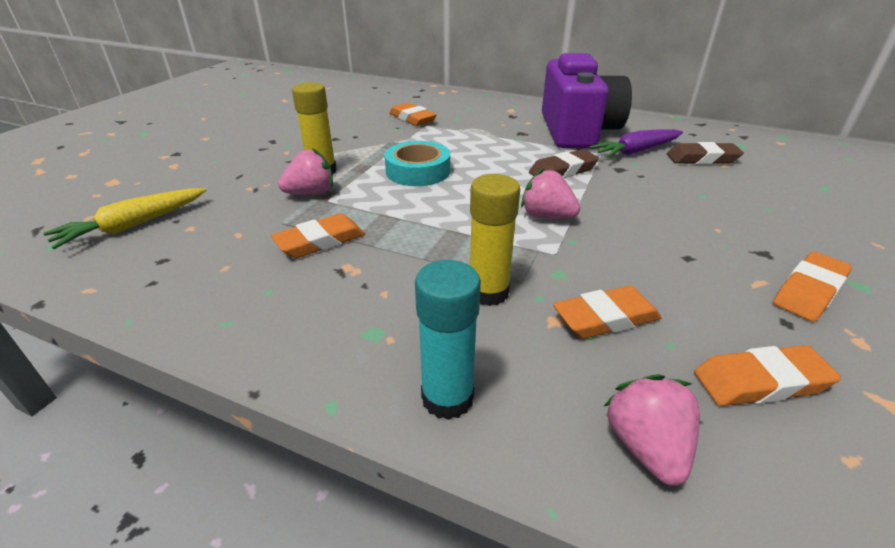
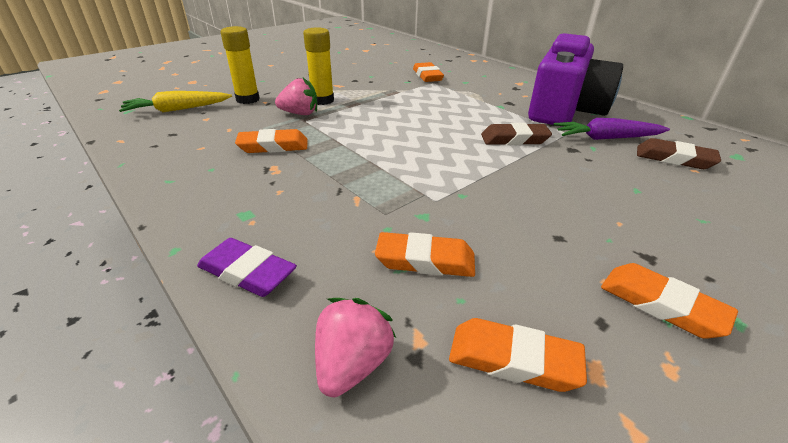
camera: 25 degrees right, 0 degrees up
turquoise tape [384,141,450,186] -> none
turquoise glue stick [415,260,481,420] -> purple eraser [197,238,297,297]
yellow glue stick [470,174,520,306] -> yellow glue stick moved to [221,26,260,104]
pink strawberry [521,168,580,219] -> none
orange eraser [773,251,852,322] -> orange eraser turned 60 degrees clockwise [601,263,738,339]

